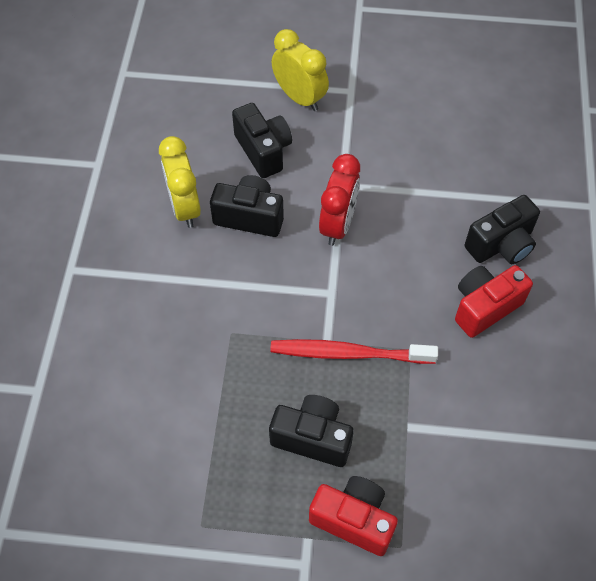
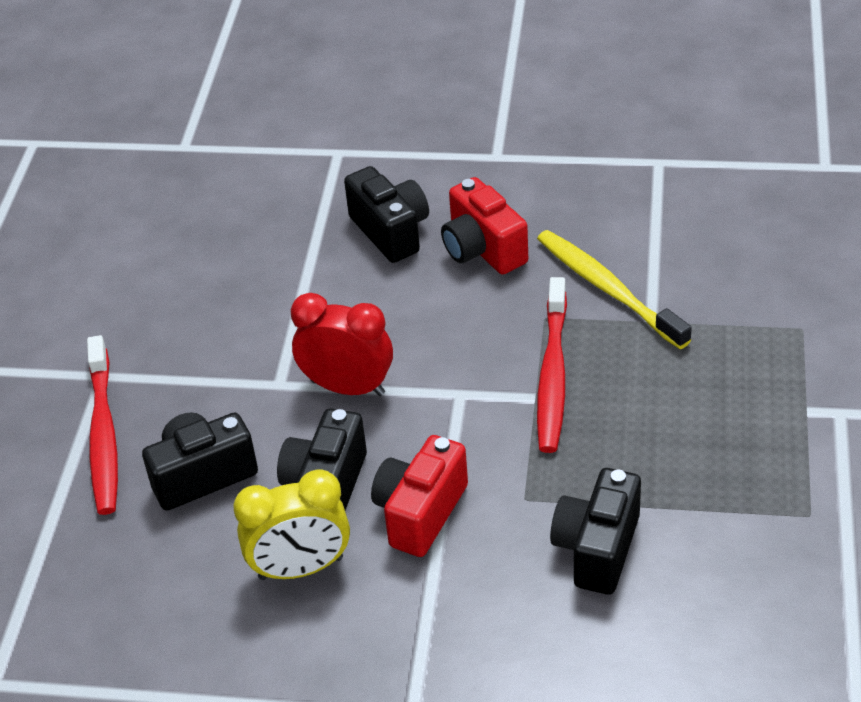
camera: 85 degrees left, 15 degrees down
black camera [269,395,354,467] -> black camera moved to [550,468,641,595]
yellow clock [272,29,329,111] -> red toothbrush [87,335,118,515]
red camera [309,476,398,556] -> red camera moved to [371,435,468,557]
none -> yellow toothbrush [537,230,692,349]

